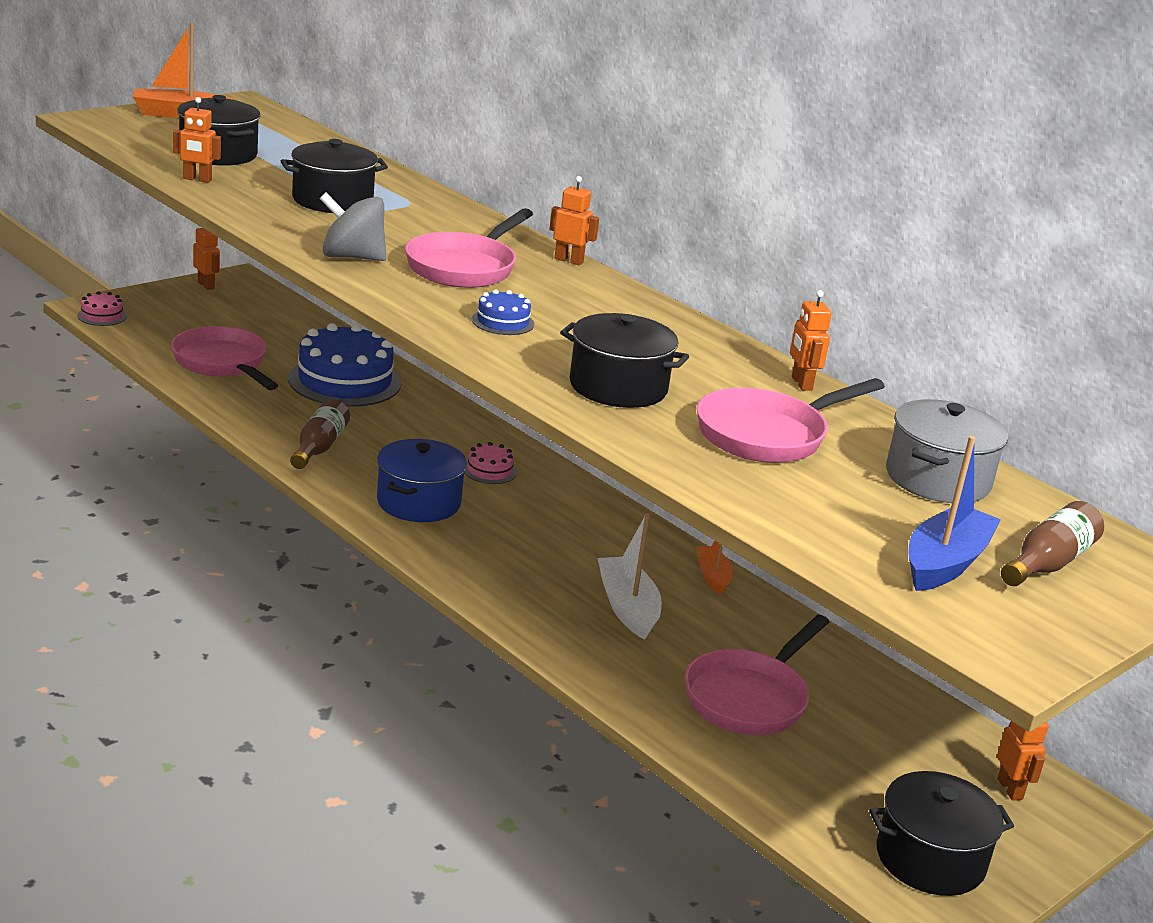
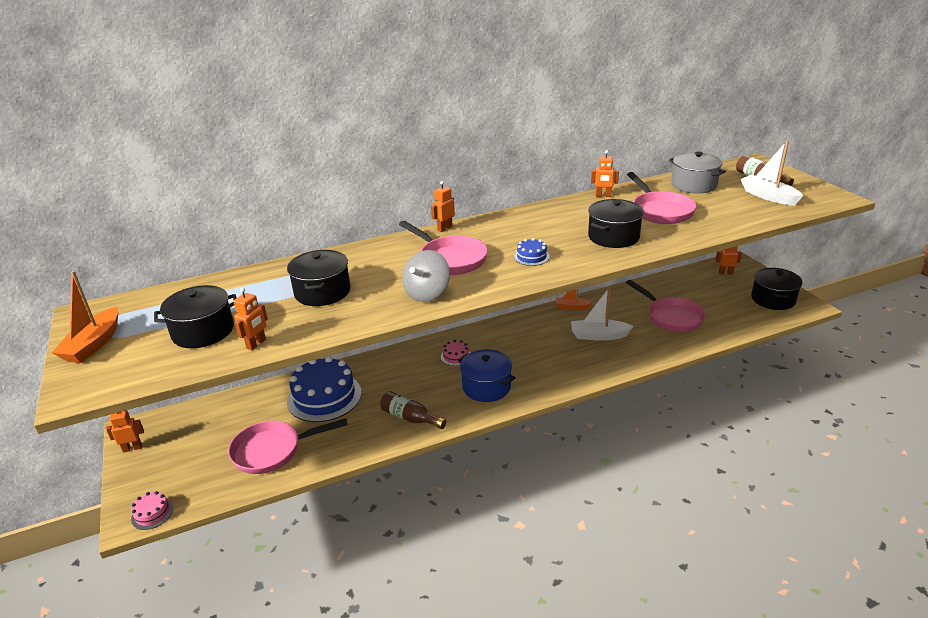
camera: 65 degrees left, 5 degrees up
blue boat [908,436,1001,591] -> white boat [741,141,803,206]

